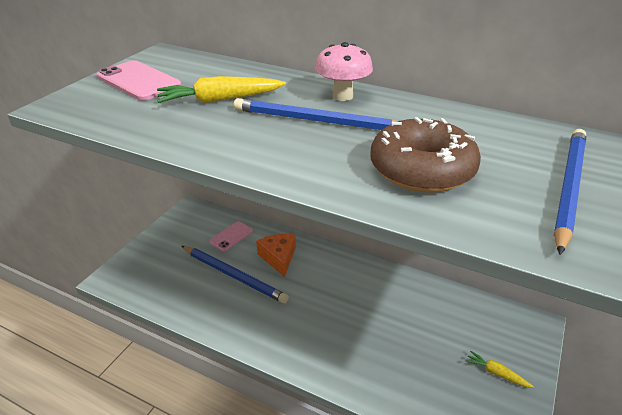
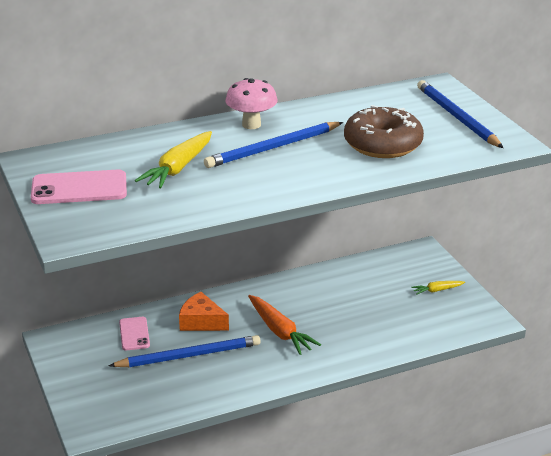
camera: 50 degrees left, 5 degrees down
none -> orange carrot [248,295,321,355]

